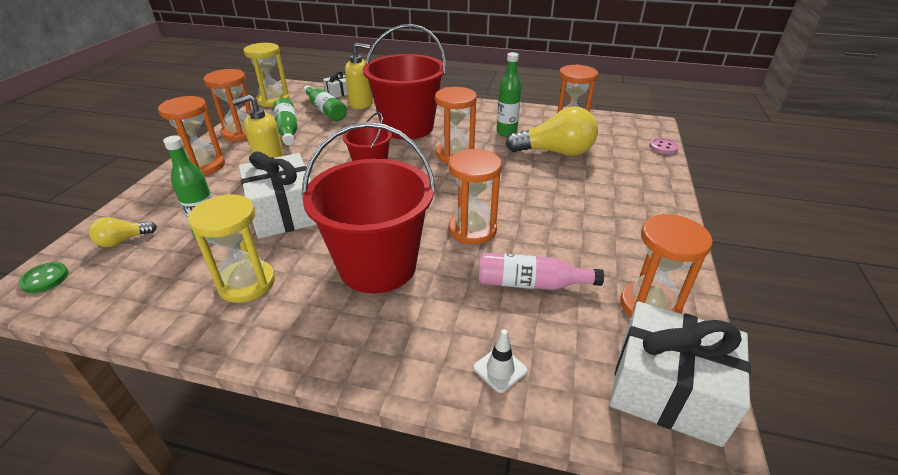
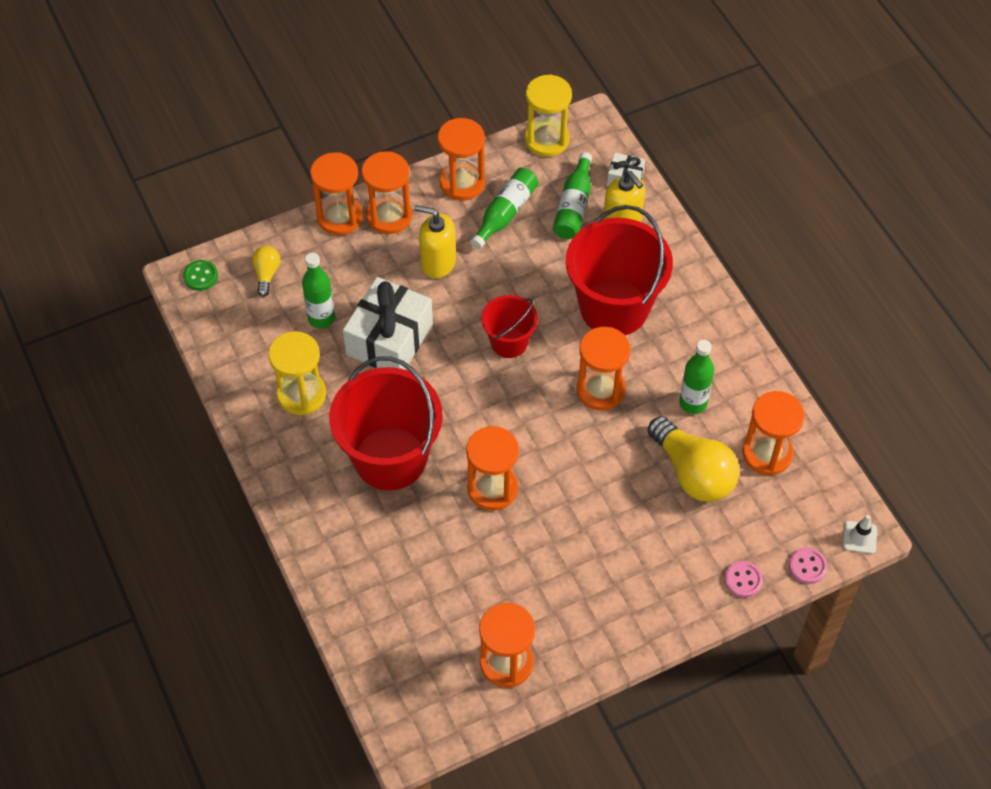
camera: 50 degrees right, 20 degrees up
yellow light bulb [89,217,157,247] -> yellow light bulb turned 75 degrees clockwise [252,246,280,297]
white traffic cone [473,329,528,393] -> white traffic cone moved to [843,515,877,554]
pink bottle [479,253,604,290] -> none
white gift [609,301,751,447] -> none
none -> orange hourglass [310,152,363,235]
none -> pink button [724,561,763,598]

